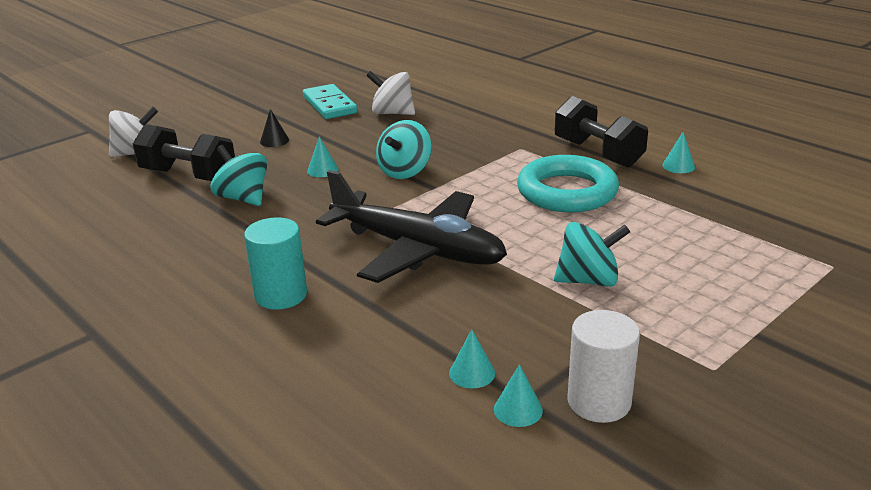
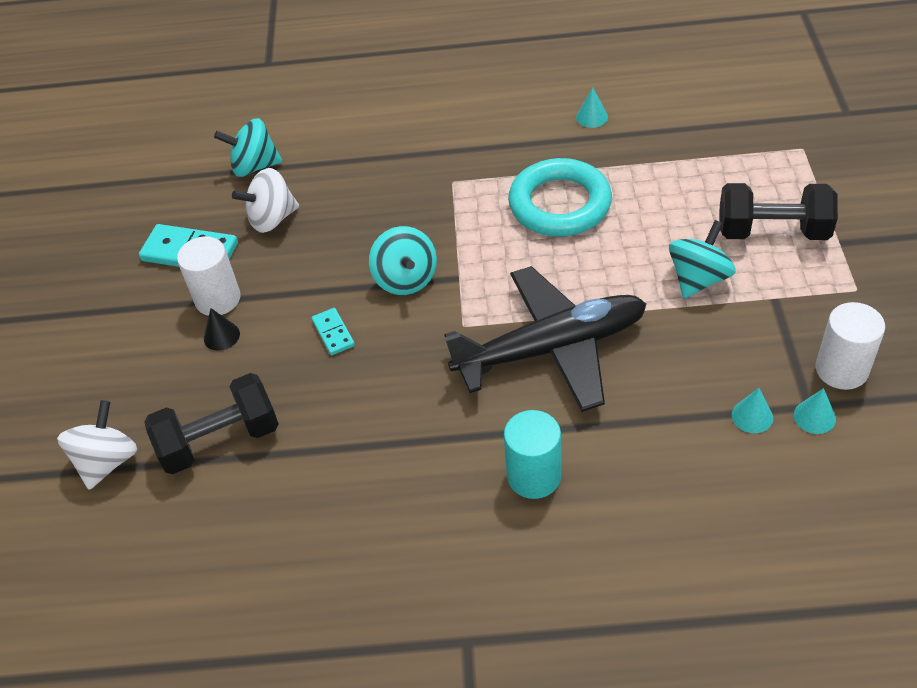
camera: 45 degrees left, 20 degrees up
turquoise spinning top [210,145,267,206] -> turquoise spinning top moved to [214,118,283,177]
turquoise cone [307,136,338,177] -> turquoise domino [312,308,355,355]
black dumbbell [555,96,648,168] -> black dumbbell moved to [720,183,838,240]
none -> white cylinder [177,236,241,316]

